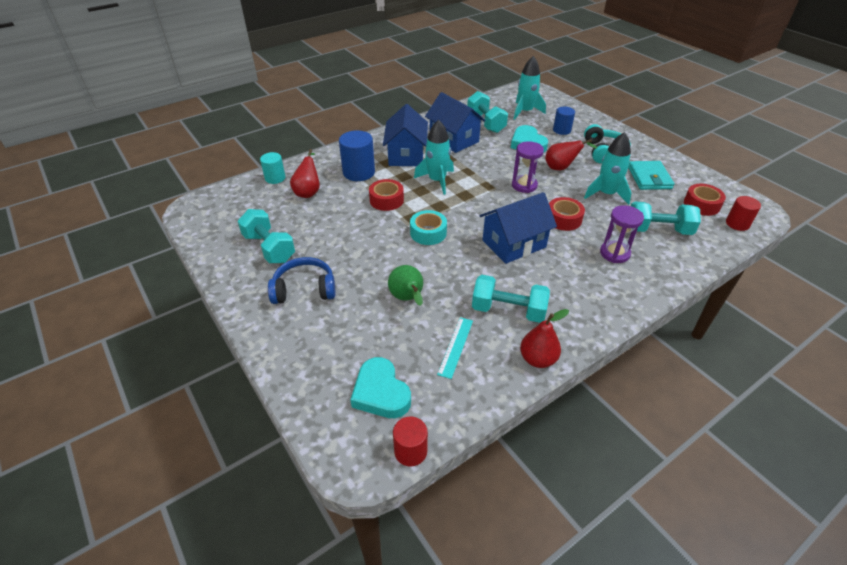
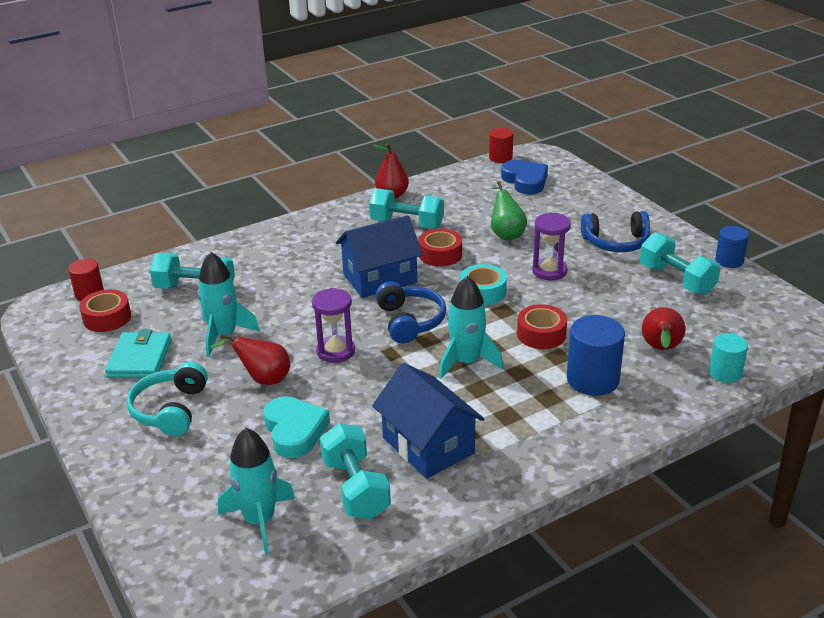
camera: 175 degrees left, 10 degrees down
turquoise heart [350,357,411,418] -> blue heart [501,160,548,194]
blue house [383,104,428,166] -> none
turquoise ruler [437,317,473,379] -> none
red tape [549,197,585,231] -> red tape moved to [418,229,462,267]
blue cylinder [553,107,575,135] -> blue cylinder moved to [715,226,749,268]
purple hourglass [600,205,644,263] -> purple hourglass moved to [532,213,571,280]
none -> blue headphones [375,281,446,343]

